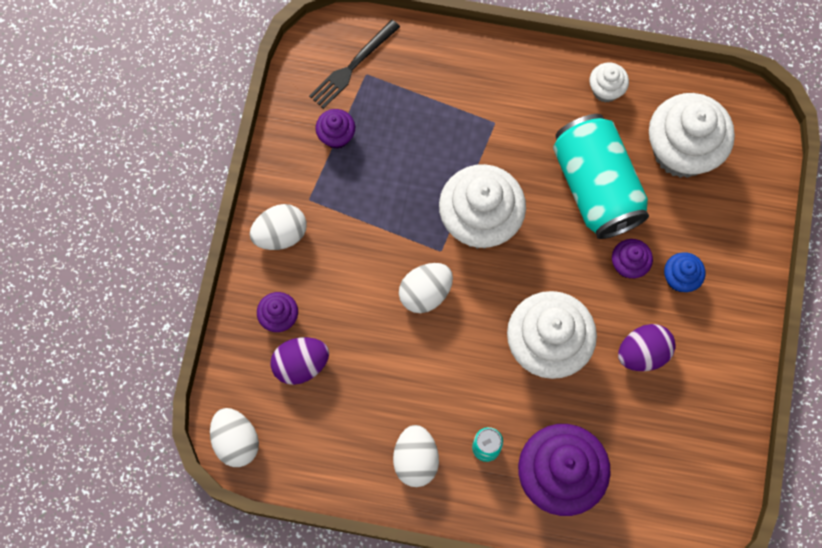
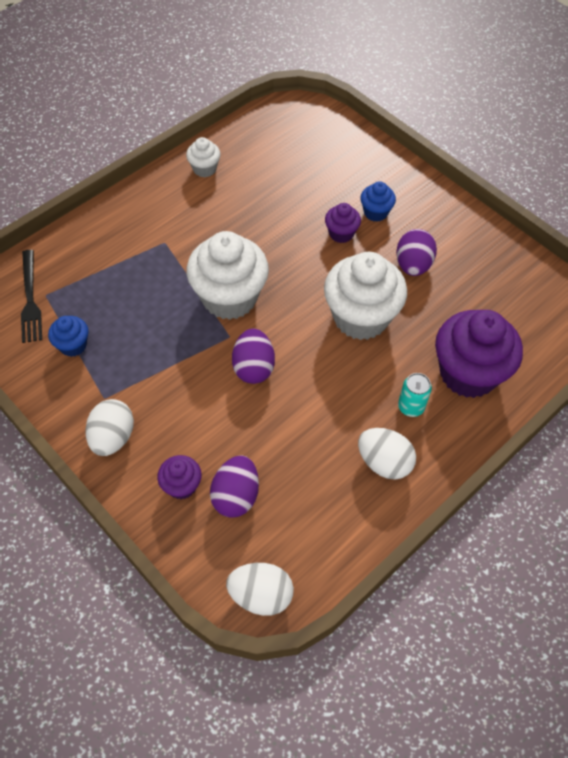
camera: 55 degrees left, 15 degrees down
purple cupcake [315,109,355,149] -> blue cupcake [48,316,89,357]
white egg [399,263,453,313] -> purple egg [232,329,275,384]
turquoise can [553,114,649,239] -> none
white cupcake [649,93,735,178] -> none

